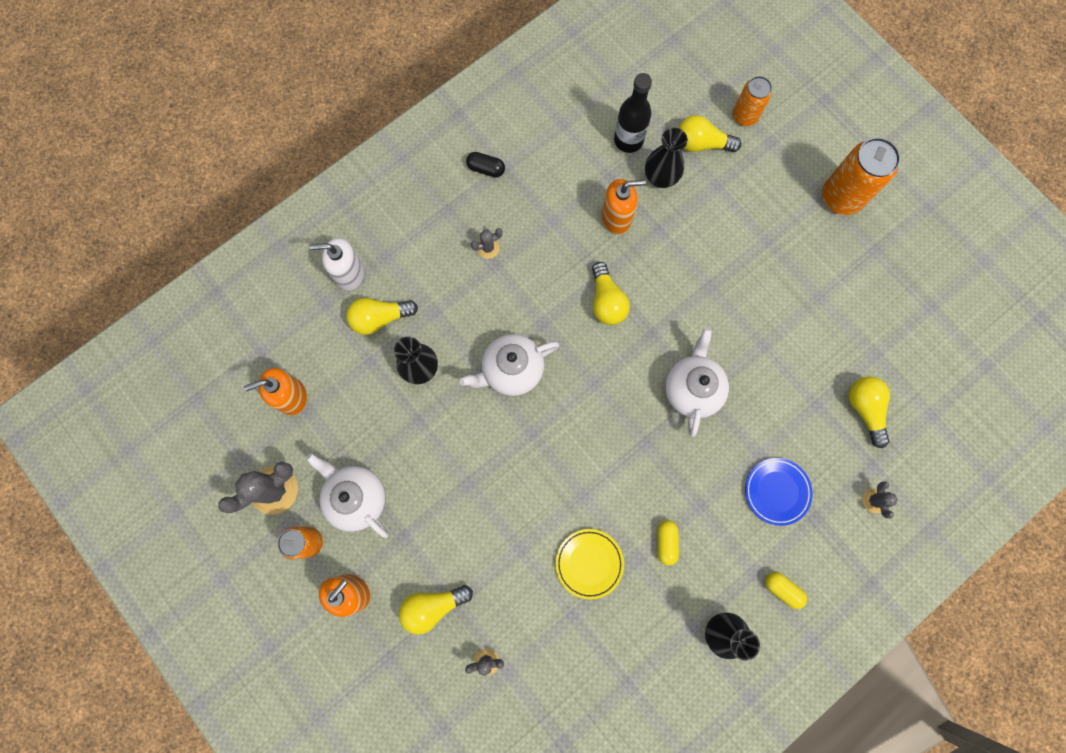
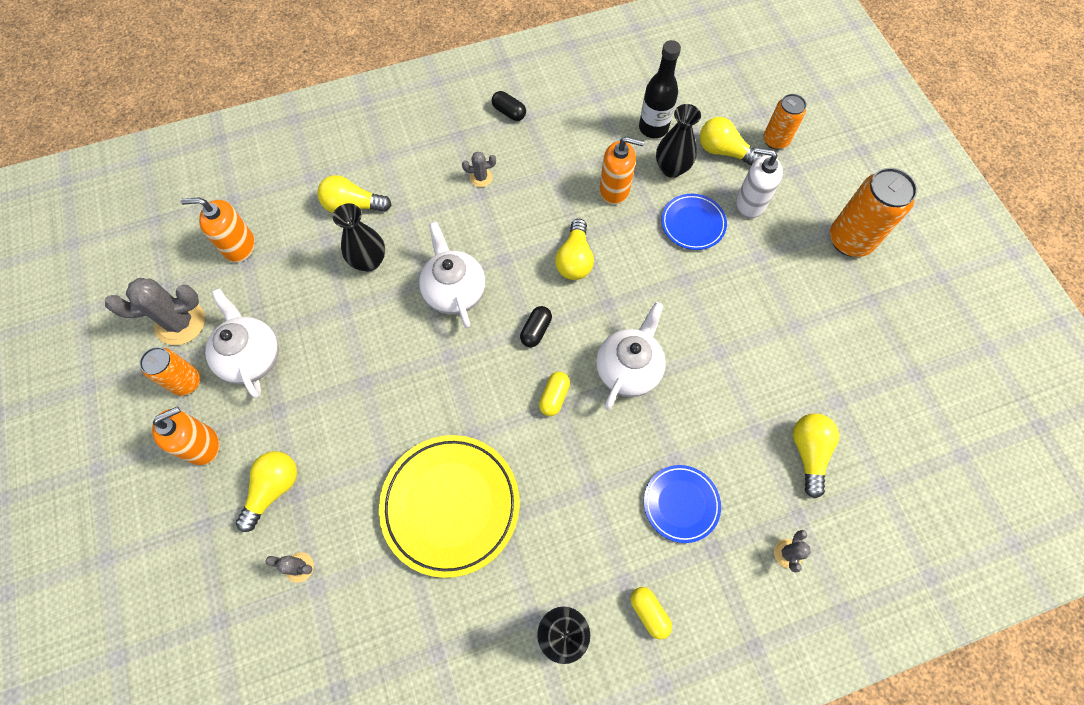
camera: 20 degrees right, 10 degrees down
white soap dispenser [309,238,365,291] -> white soap dispenser moved to [736,147,783,218]
yellow light bulb [399,585,473,635] -> yellow light bulb turned 120 degrees clockwise [236,451,297,532]
white teapot [459,334,560,396] -> white teapot turned 75 degrees clockwise [419,221,485,328]
yellow plate [556,529,624,600] -> yellow plate [379,435,520,578], size x1.81
yellow capsule [657,520,679,566] -> yellow capsule moved to [539,372,570,416]
none -> black capsule [520,306,552,347]
none -> blue plate [661,194,727,250]

